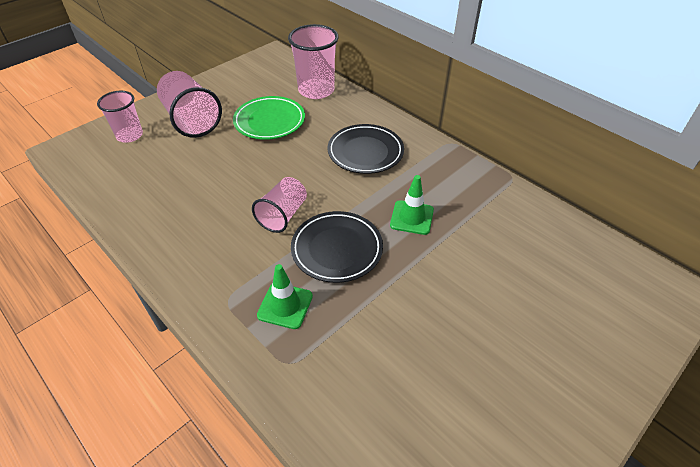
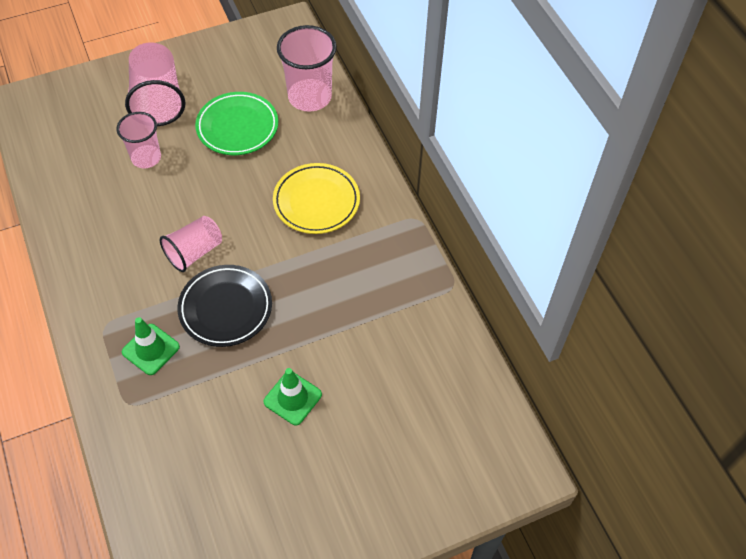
camera: 20 degrees right, 10 degrees up
pink cup [97,91,143,143] -> pink cup moved to [116,112,161,168]
black plate [328,124,404,174] -> yellow plate [273,163,360,234]
green traffic cone [390,175,434,235] -> green traffic cone moved to [264,368,322,425]

